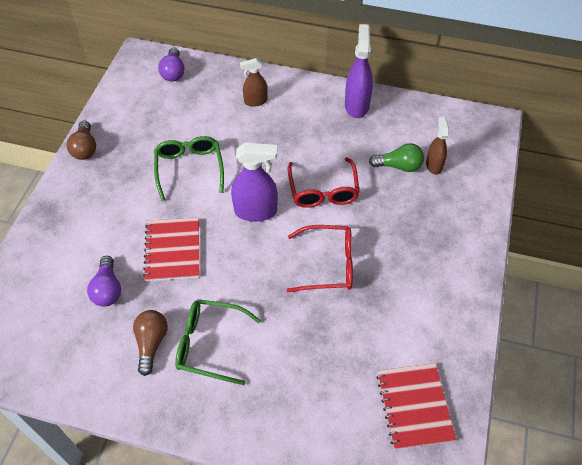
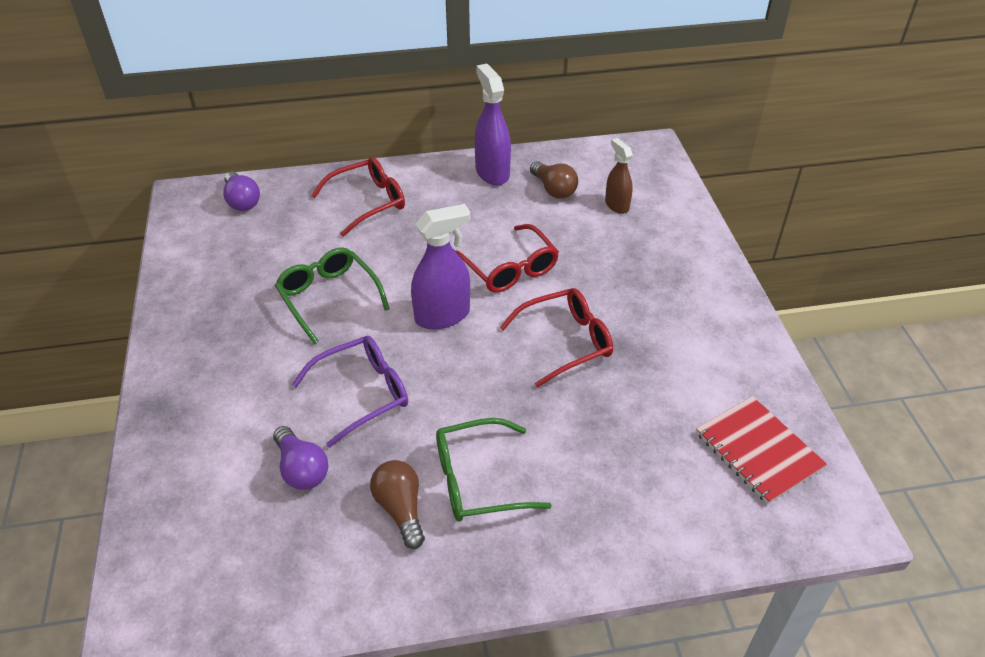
camera: 25 degrees left, 10 degrees down
brown light bulb [67,121,96,160] -> brown light bulb moved to [530,161,578,199]
red notebook [143,217,199,281] -> purple glasses [292,336,408,448]
brown spray bottle [240,58,268,107] -> red glasses [311,157,405,237]
green light bulb [369,143,424,172] -> none

